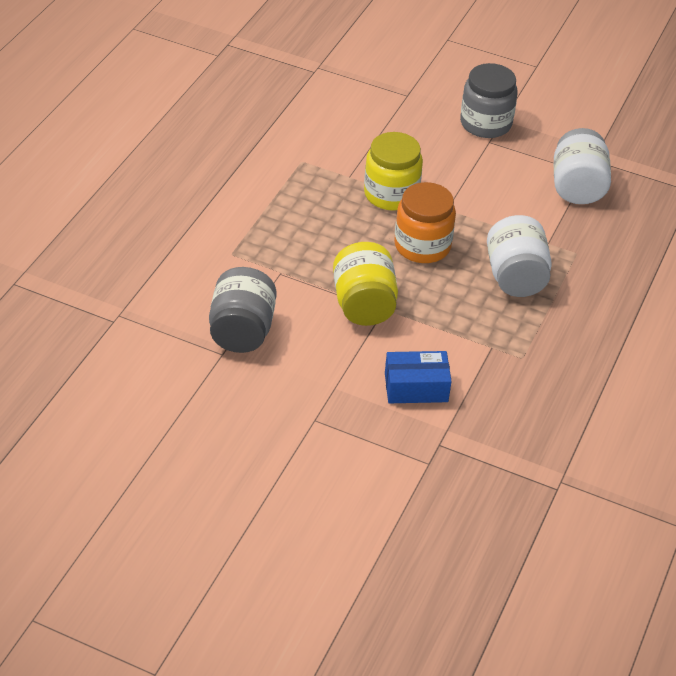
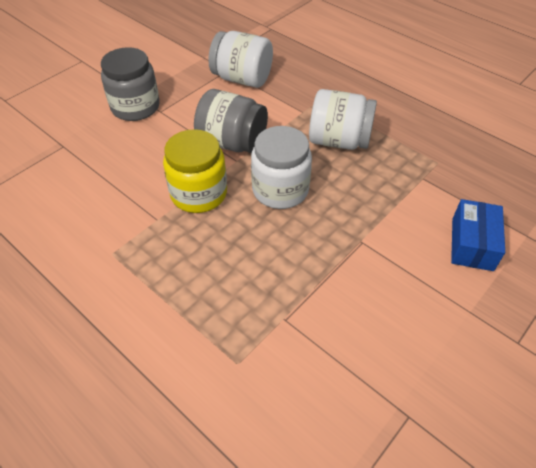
camera: 70 degrees left, 5 degrees up
grey jar [209,267,277,353] -> grey jar moved to [194,89,268,153]
yellow jar [333,242,398,326] -> none
orange jar [394,182,456,263] -> white jar [251,126,312,209]

